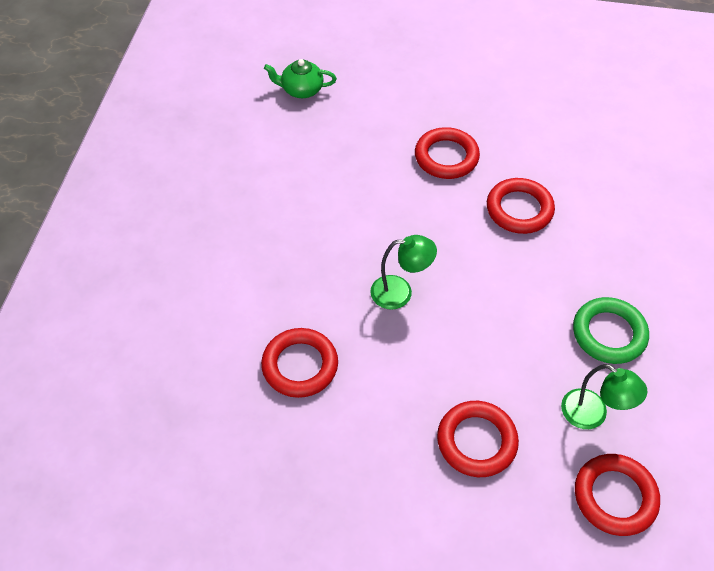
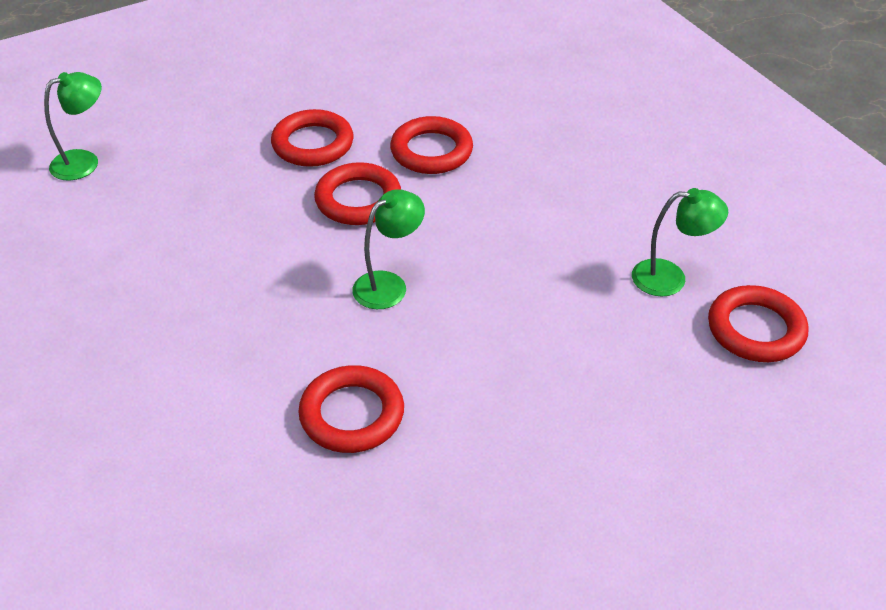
camera: 40 degrees left, 10 degrees down
green teapot [264,59,337,98] -> green lamp [44,72,102,180]
red ring [437,401,519,477] -> red ring moved to [314,162,401,225]
green ring [573,297,649,364] -> none

